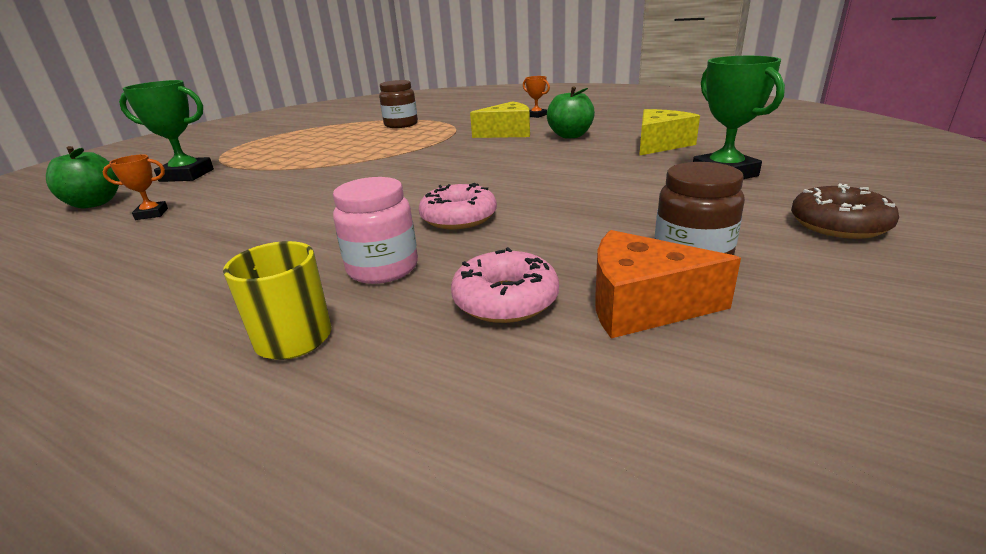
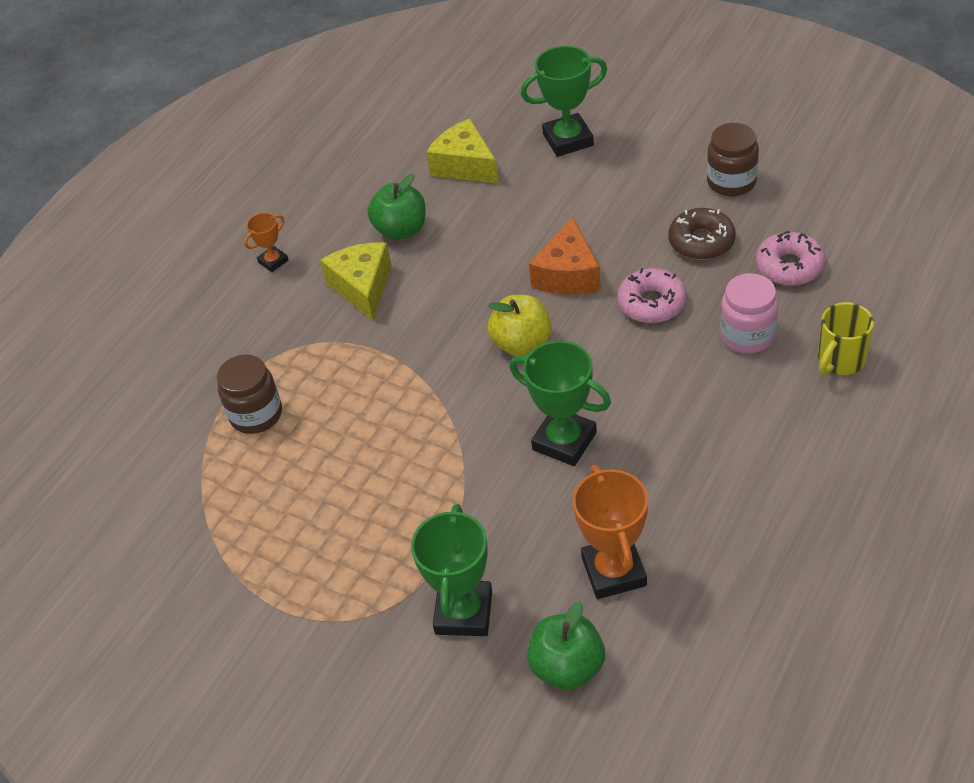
camera: 85 degrees left, 20 degrees up
orange trophy [102,154,168,220] -> orange trophy [573,465,648,599], size x1.88
orange cheese [595,230,741,338] -> orange cheese moved to [529,217,601,295]
brown donut [791,184,899,239] -> brown donut moved to [669,208,735,260]
none -> yellow apple [488,295,552,356]
none -> green trophy [509,341,611,466]

